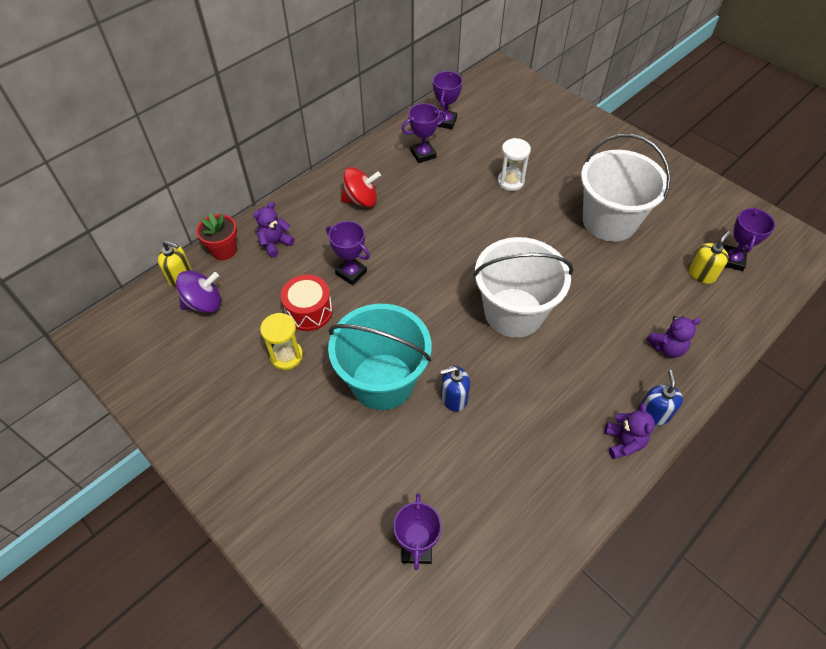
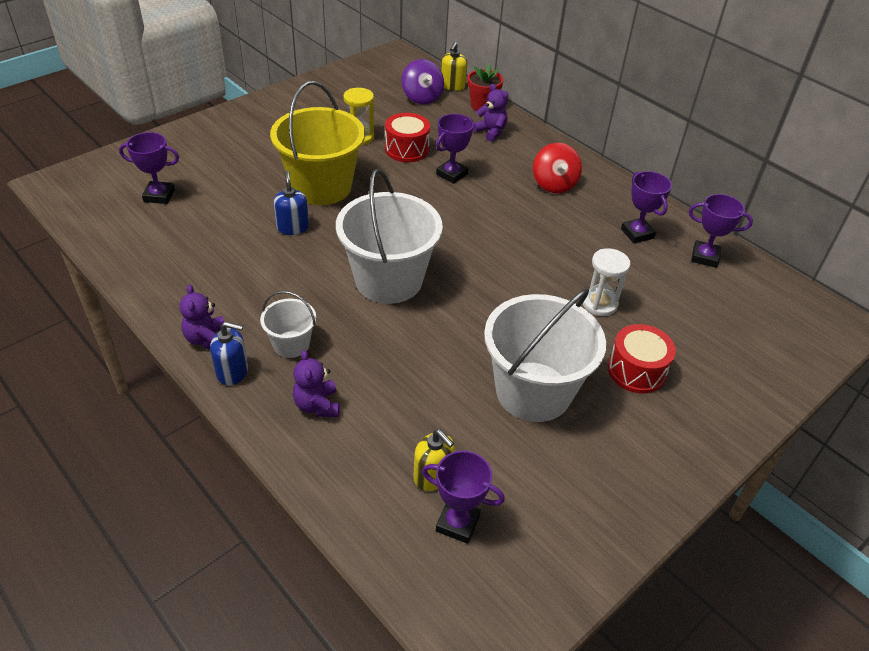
camera: 90 degrees right, 10 degrees down
turquoise bucket [328,304,432,410] -> yellow bucket [270,81,365,205]
purple teddy bear [605,404,655,459] -> purple teddy bear turned 75 degrees clockwise [179,284,224,349]
none -> white bucket [260,291,316,358]
none -> red drum [608,324,676,393]

